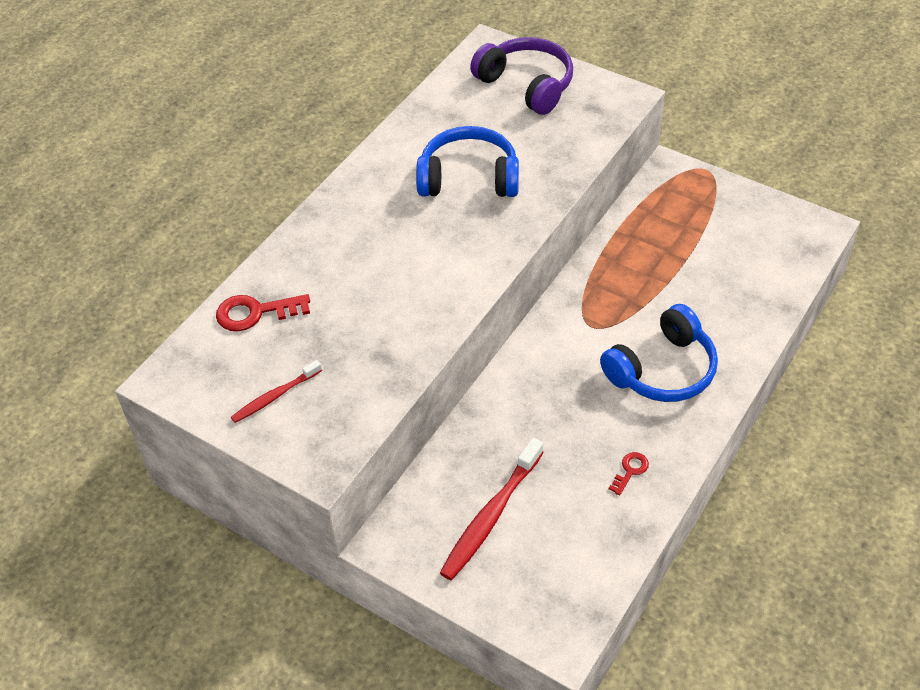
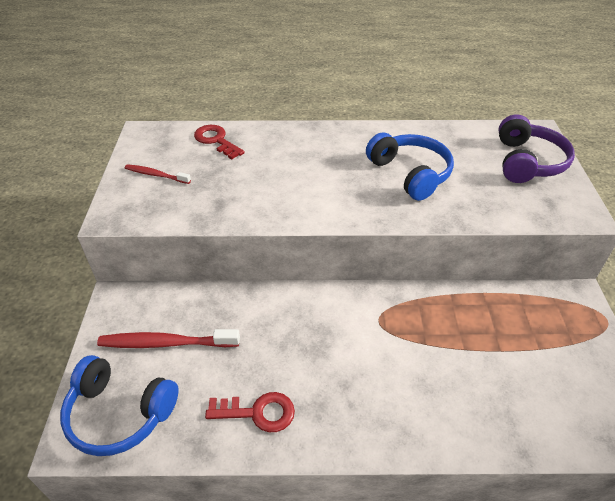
camera: 55 degrees right, 5 degrees down
blue headphones [600,304,718,402] -> blue headphones moved to [60,355,179,456]
red key [609,452,649,496] -> red key [205,392,295,432], size x1.78

